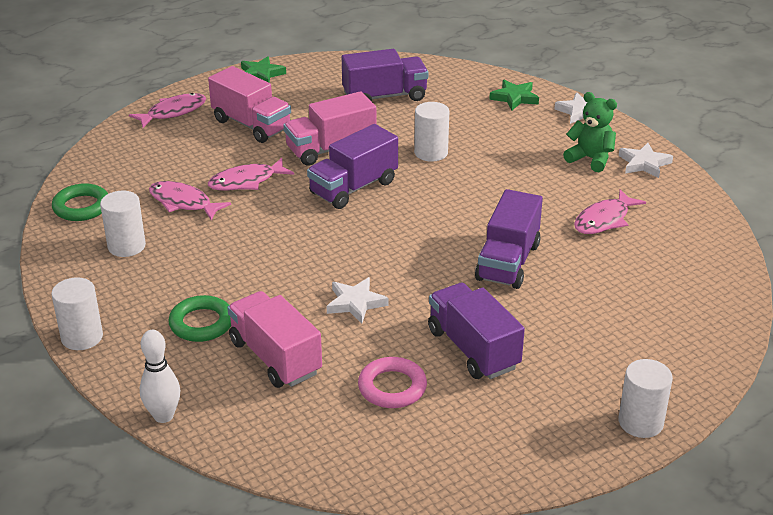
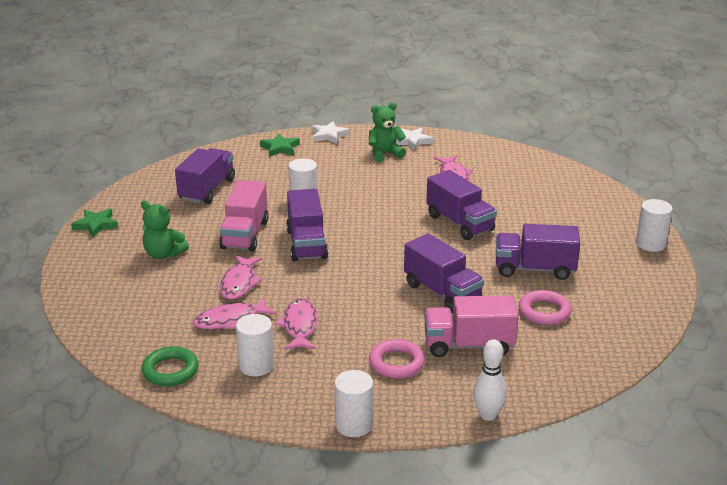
camera: 55 degrees left, 5 degrees down
pink fish [129,93,206,128] -> pink fish moved to [275,298,318,350]
green ring [168,295,231,342] -> pink ring [369,339,425,378]
pink truck [208,66,291,143] -> green teddy bear [141,201,189,259]
white star [327,277,388,324] -> purple truck [404,233,484,313]

